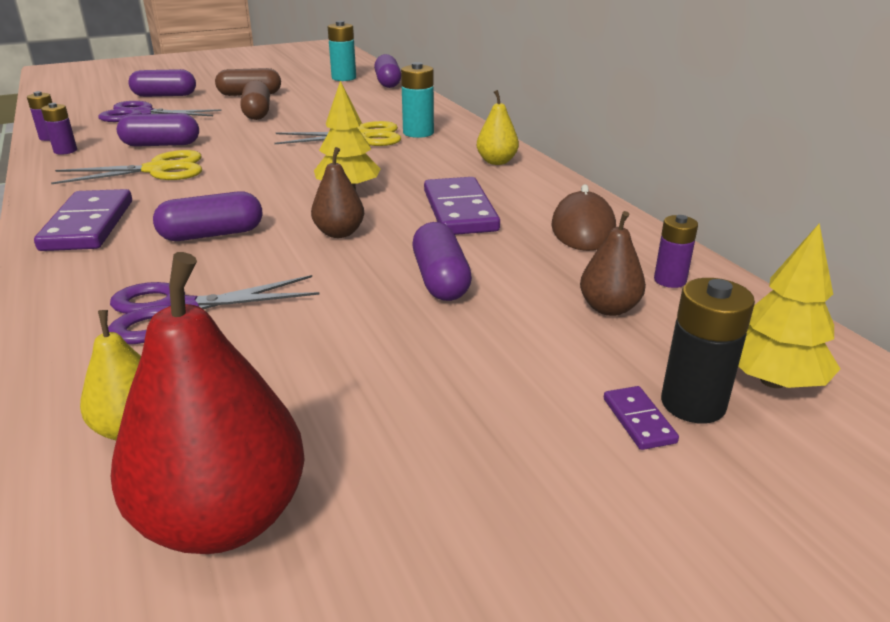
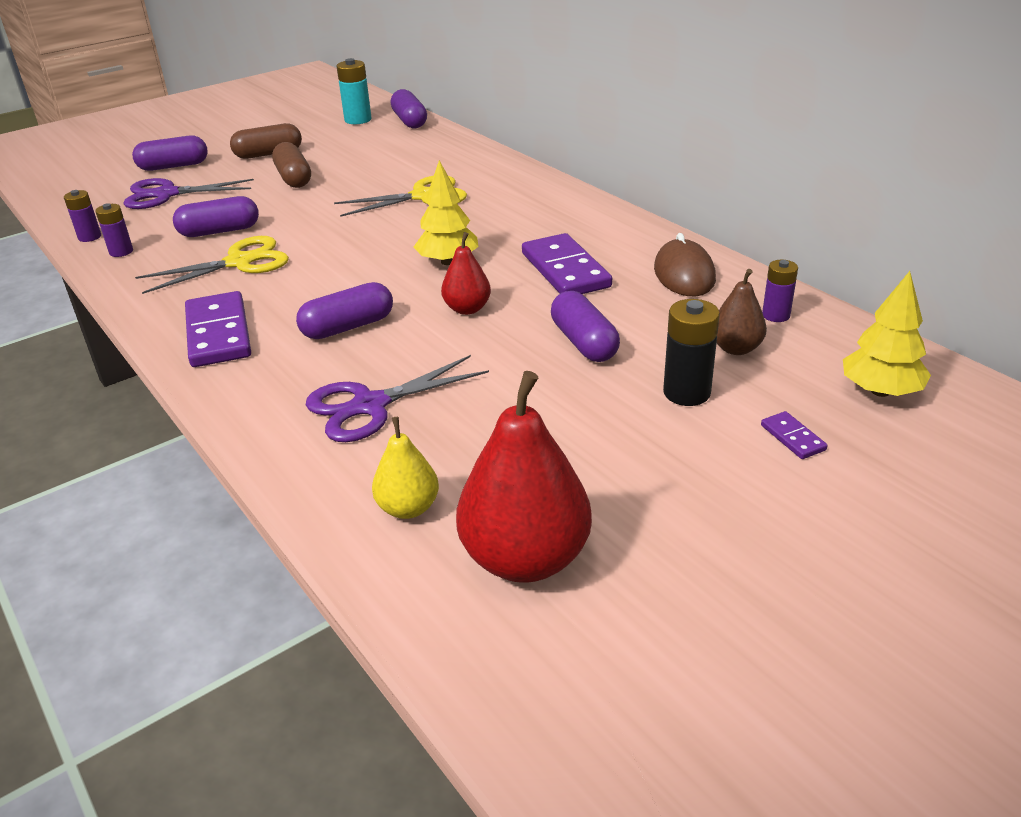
camera: 10 degrees left, 5 degrees up
brown pear [311,147,364,238] -> red pear [441,232,491,315]
turquoise battery [401,62,434,138] -> none
yellow pear [477,90,519,165] -> none
black battery [661,278,755,423] -> black battery moved to [663,299,720,406]

